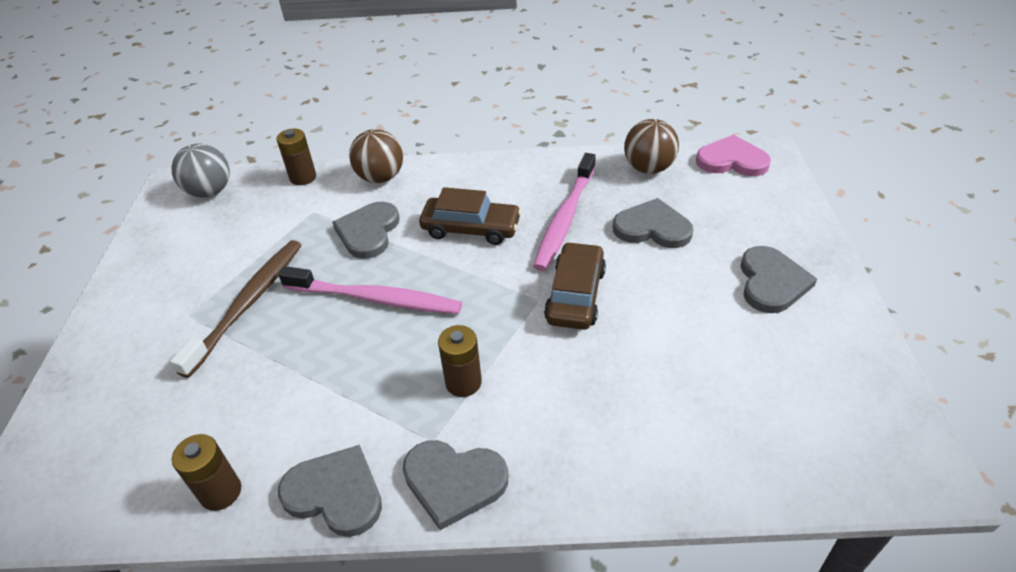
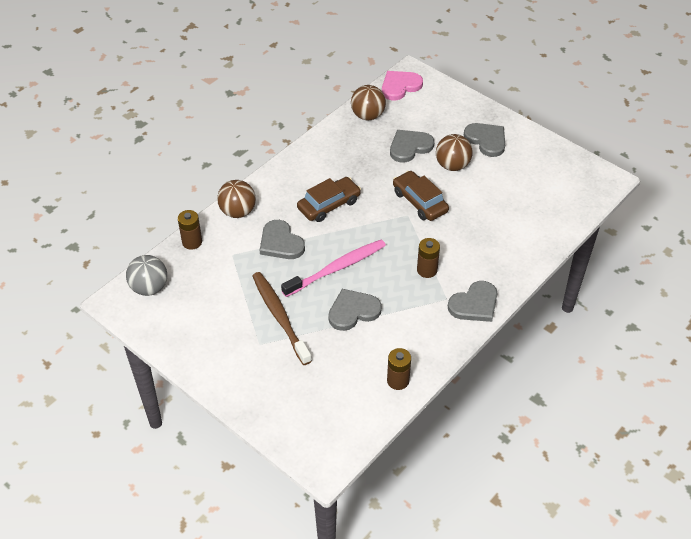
camera: 50 degrees left, 5 degrees up
grey heart [278,445,382,537] -> grey heart moved to [328,289,382,331]
pink toothbrush [533,153,596,271] -> none
none -> brown ball [436,134,473,171]

